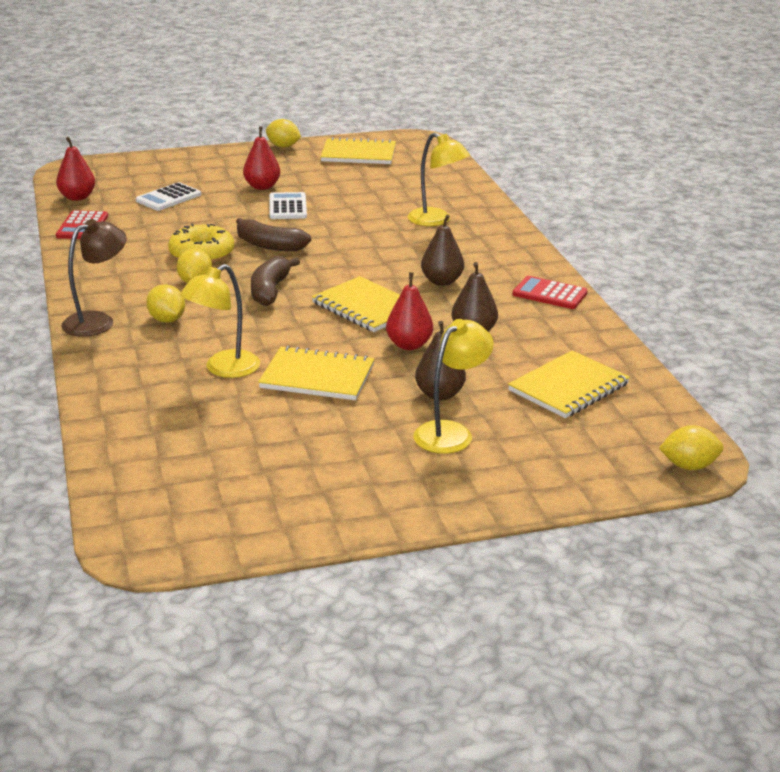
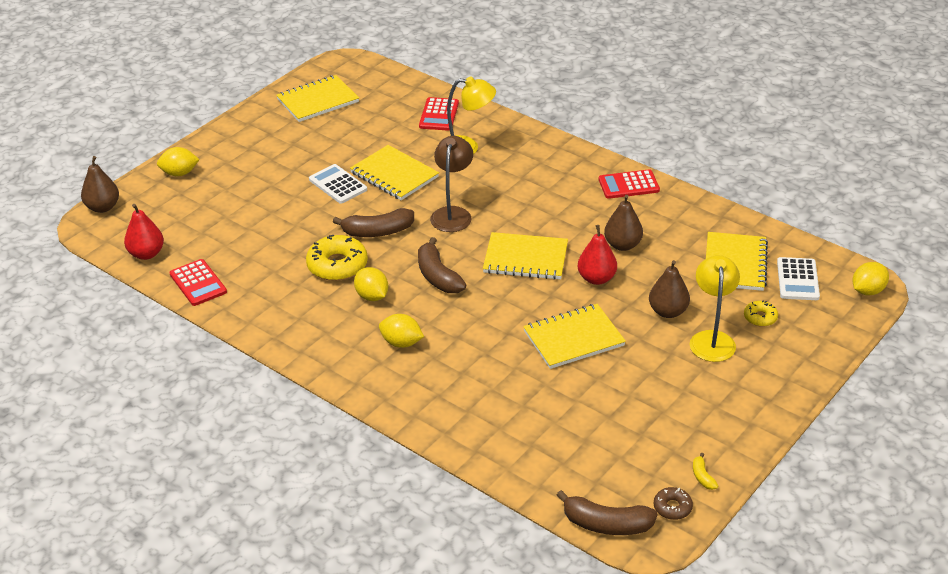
camera: 35 degrees left, 10 degrees up
brown lamp [61,219,127,337] -> brown lamp moved to [430,136,473,232]
white calculator [136,182,201,211] -> white calculator moved to [777,257,820,300]
yellow lamp [180,264,260,378] -> none
red pear [243,126,280,190] -> none
yellow lemon [266,119,301,148] -> yellow lemon moved to [157,147,200,176]
brown pear [421,215,464,286] -> brown pear moved to [81,156,119,213]
none -> yellow notebook [350,145,439,200]
none -> red calculator [419,97,459,131]
none -> brown banana [556,490,657,535]
none -> brown donut [654,487,693,520]
none -> yellow banana [693,453,718,490]
none -> yellow donut [744,300,778,327]

